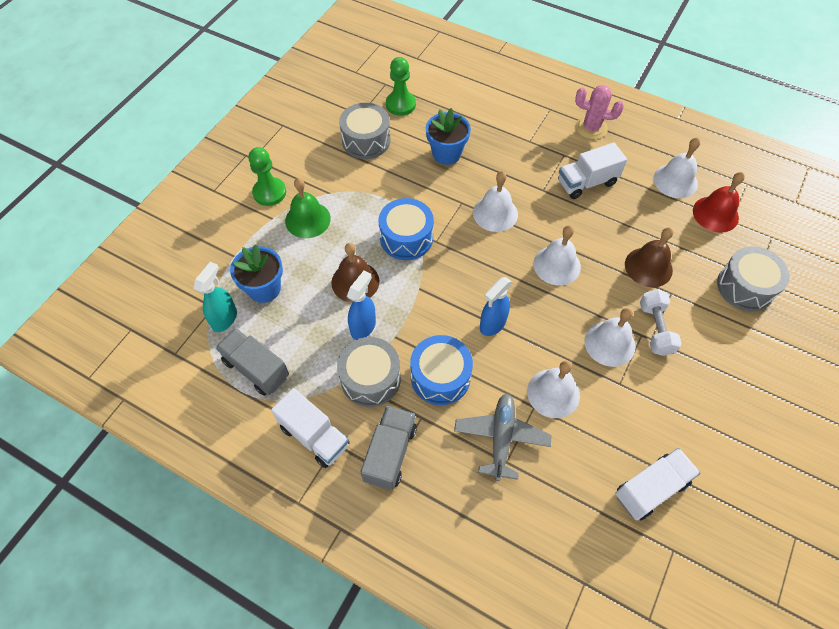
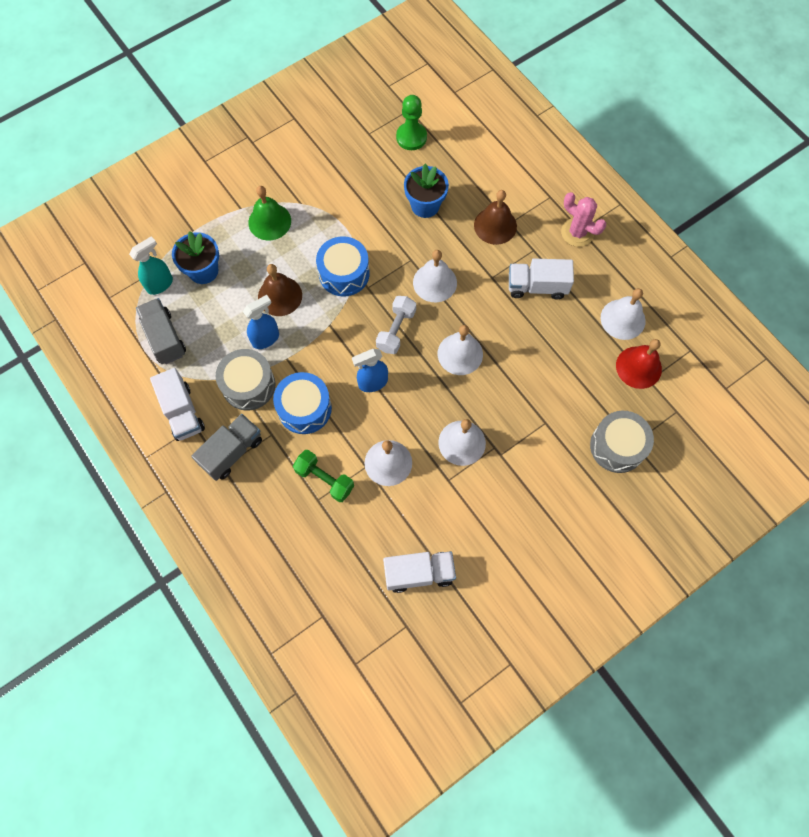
camera: 25 degrees right, 10 degrees up
green pawn [248,147,286,206] -> none
grey drum [339,103,390,159] -> none
grey plane [454,394,552,481] -> green dumbbell [293,450,354,502]
brown bell [625,227,673,287] -> brown bell moved to [474,190,517,245]
white dumbbell [640,289,682,356] -> white dumbbell moved to [376,296,416,354]

